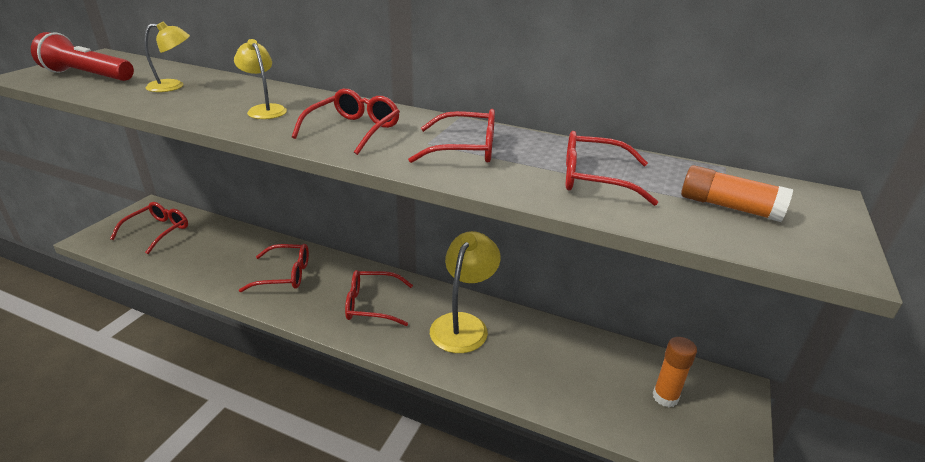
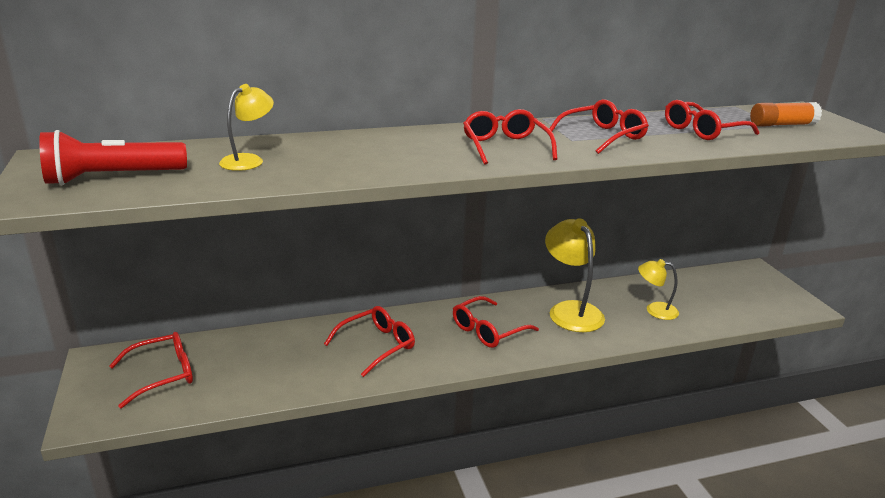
camera: 40 degrees left, 5 degrees down
red glasses [110,202,188,254] -> red glasses turned 75 degrees clockwise [109,332,193,408]
yellow lamp [234,39,287,119] -> yellow lamp moved to [638,259,679,320]
orange glue stick [653,337,697,407] -> none

